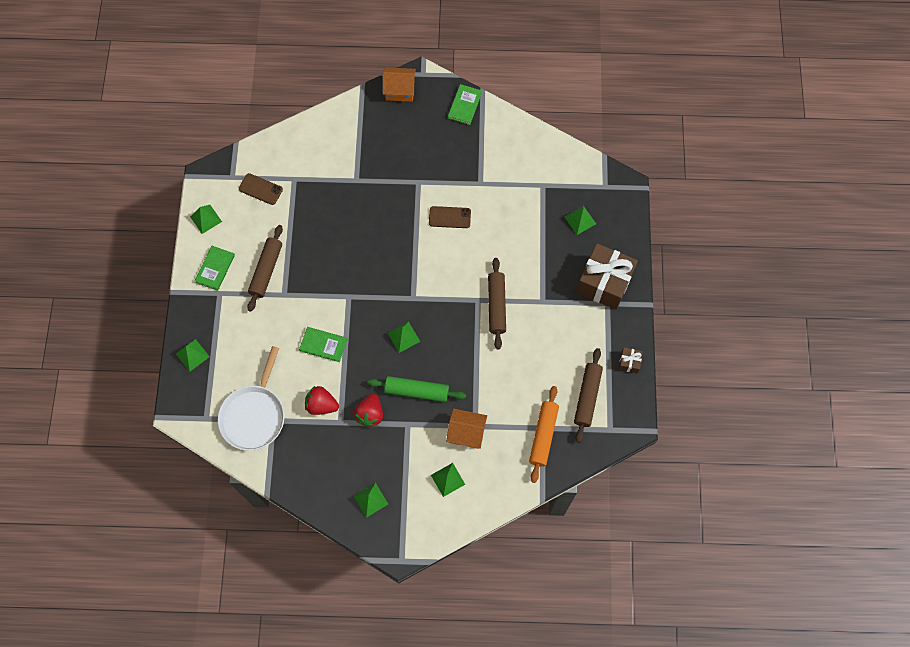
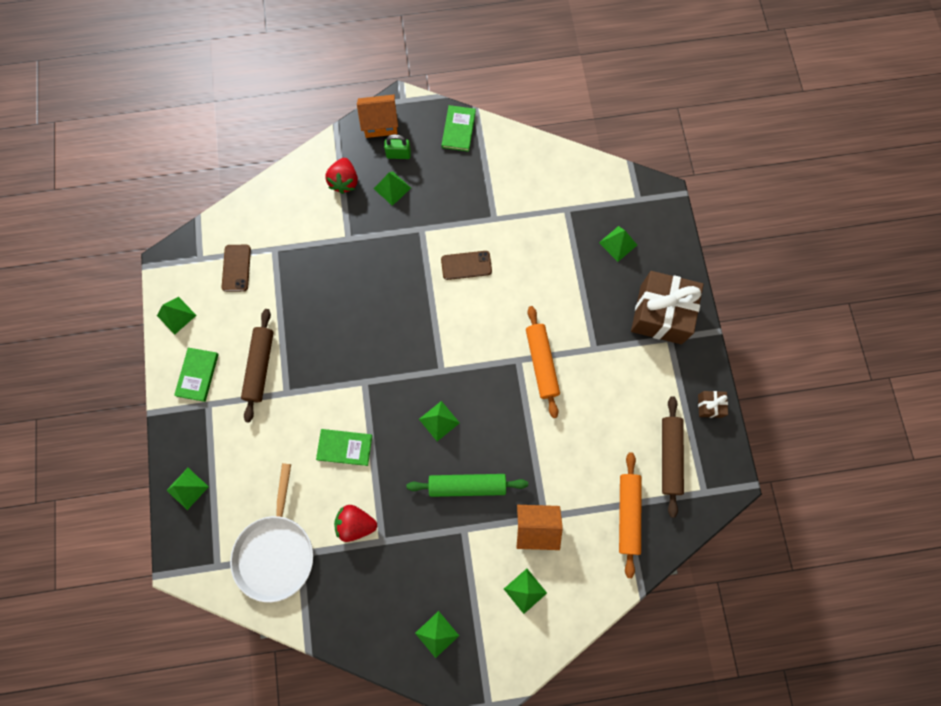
camera: 10 degrees left, 5 degrees up
brown phone [239,173,283,205] -> brown phone turned 75 degrees clockwise [222,245,251,292]
red strawberry [354,394,383,427] -> red strawberry moved to [325,158,358,194]
brown rolling pin [488,258,506,350] -> orange rolling pin [526,306,560,418]
none -> green pyramid [374,171,411,206]
none -> green padlock [384,134,411,159]

